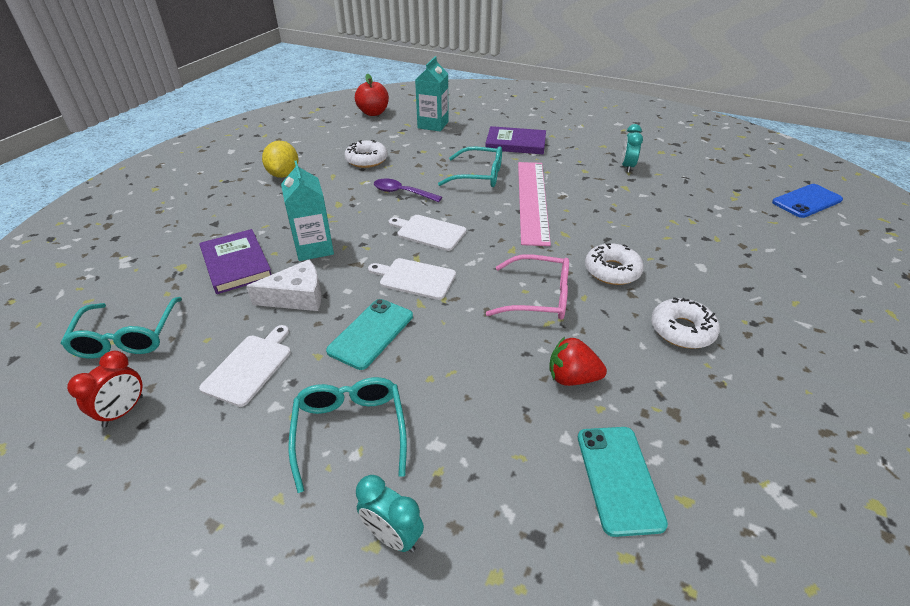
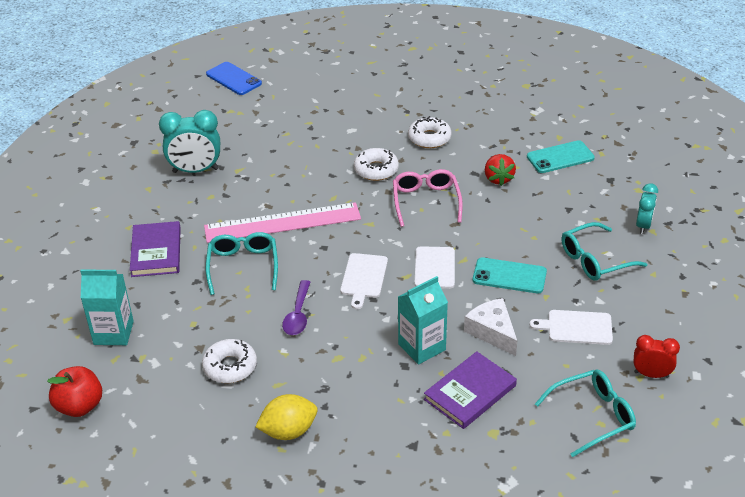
camera: 105 degrees left, 0 degrees up
turquoise clock [622,124,643,173] -> turquoise clock [159,110,220,173], size x1.68

